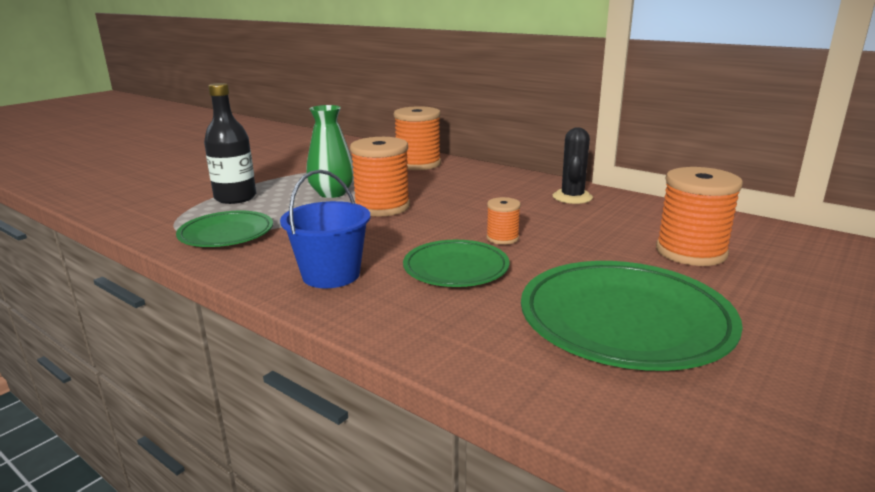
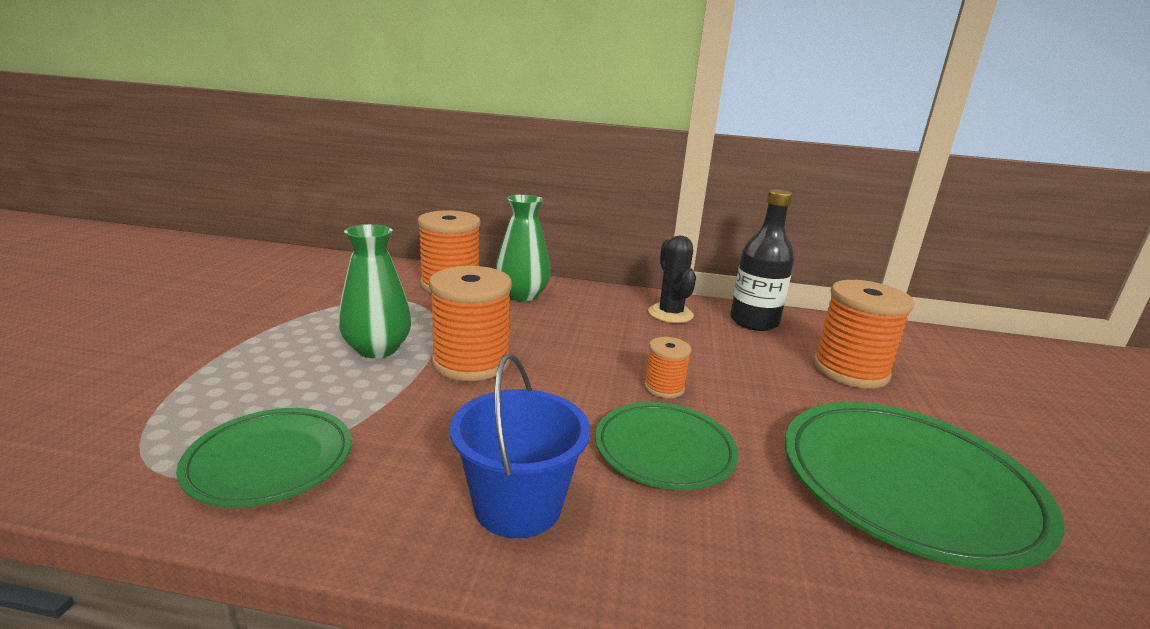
camera: 30 degrees left, 0 degrees up
black bottle [204,83,256,204] -> black bottle moved to [730,189,794,331]
none -> green vase [496,195,551,302]

